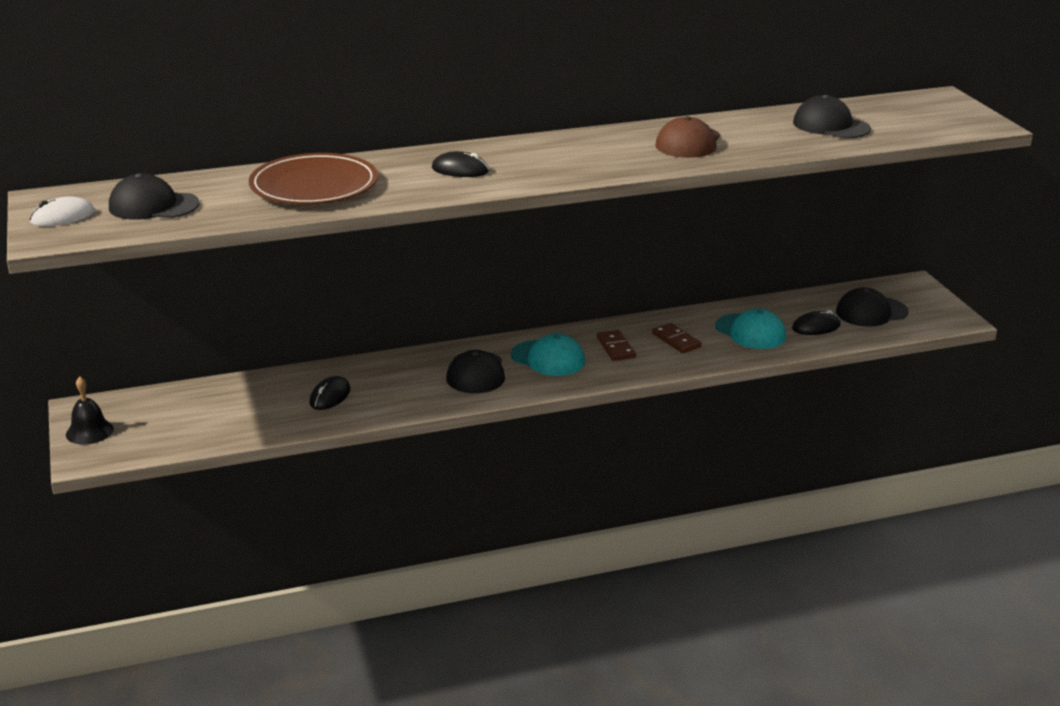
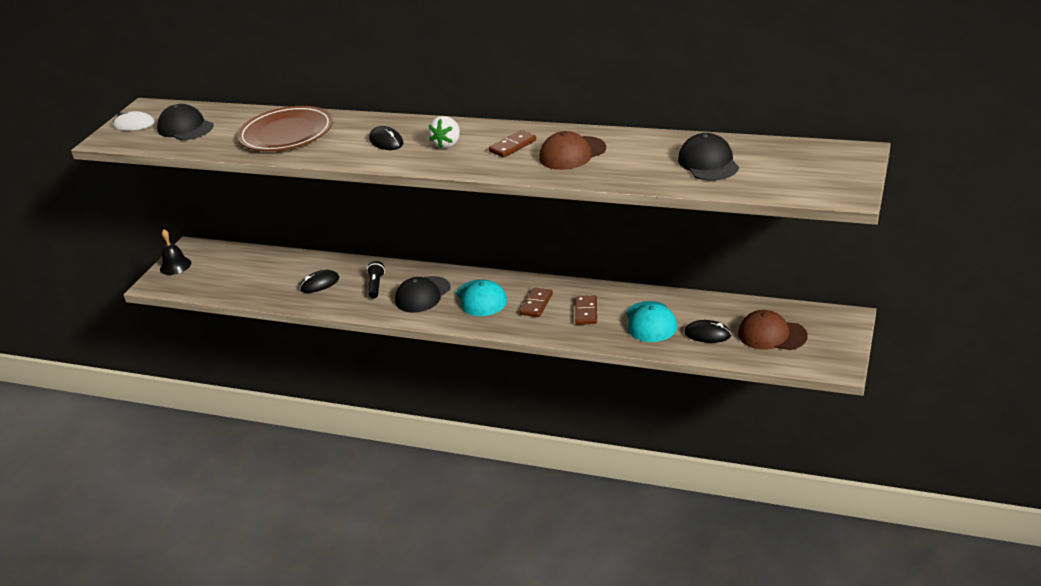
camera: 40 degrees right, 5 degrees up
black cap [836,287,909,327] -> brown cap [738,310,808,350]
none -> black flashlight [367,261,385,299]
none -> white strawberry [428,116,460,149]
none -> brown domino [489,130,536,158]

